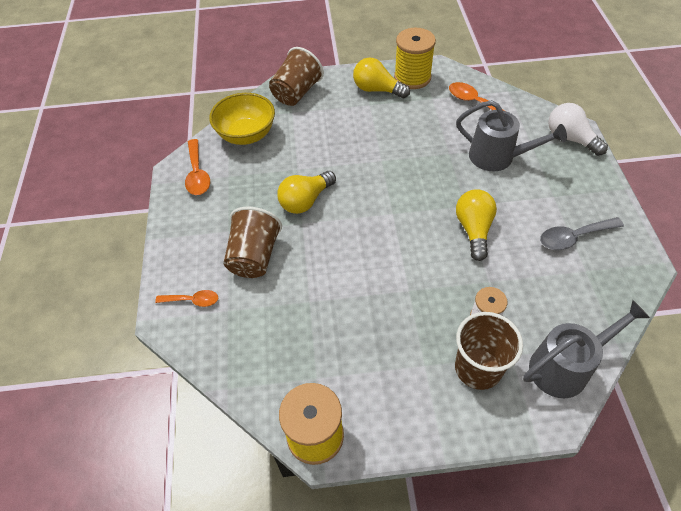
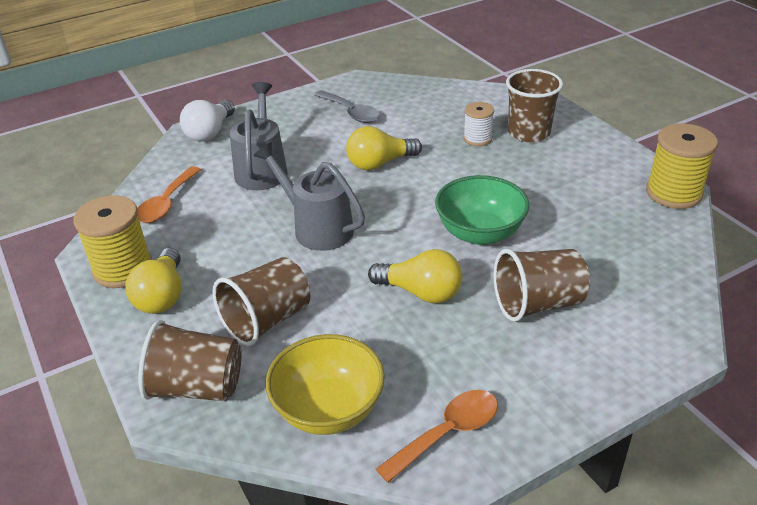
camera: 115 degrees left, 15 degrees down
orange spoon [155,290,218,307] -> none
grey watering can [523,300,650,398] -> grey watering can moved to [254,142,365,251]
none -> brown cup [212,257,310,346]
none -> green bowl [435,175,530,245]

